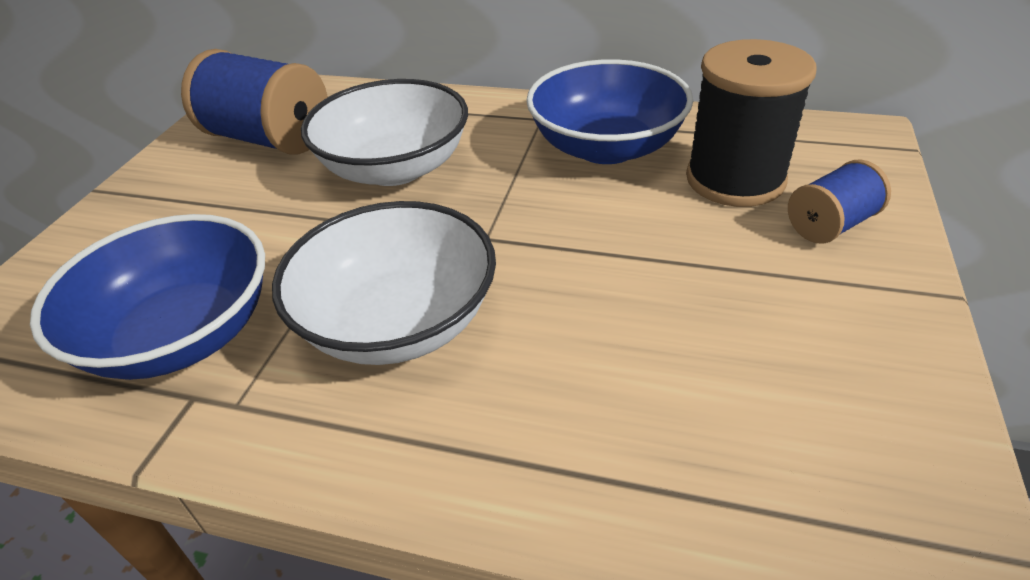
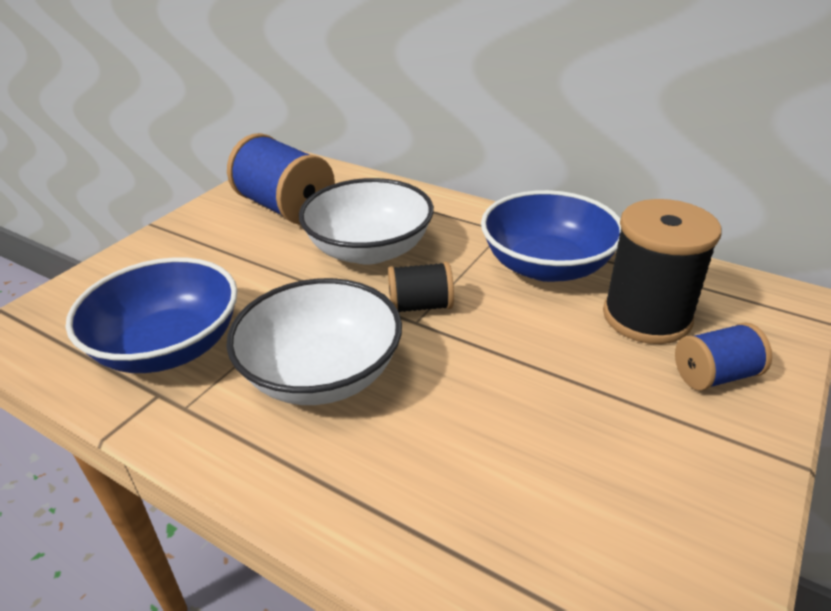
camera: 15 degrees right, 5 degrees down
none -> black spool [388,262,454,312]

